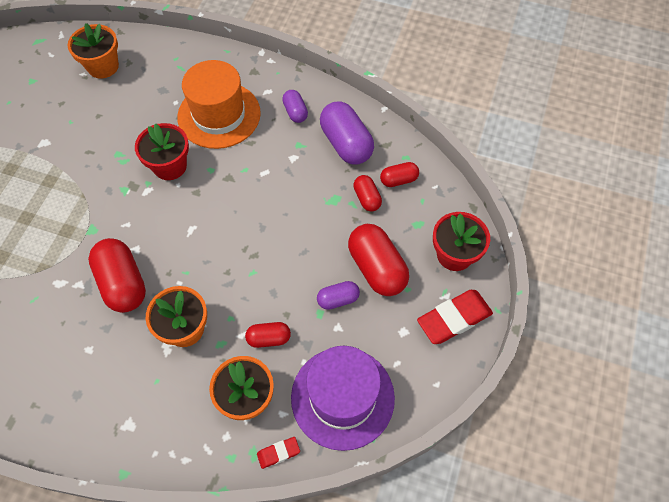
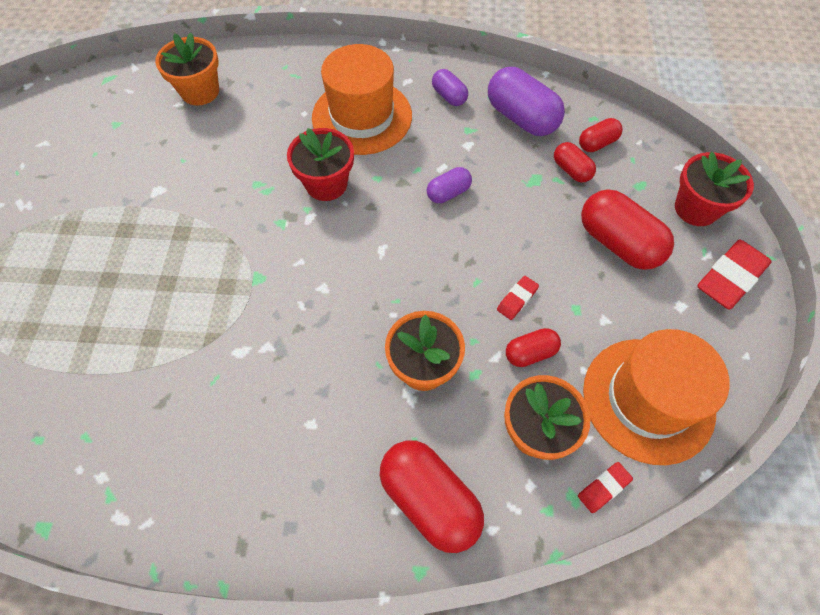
camera: 15 degrees left, 0 degrees up
red capsule [88,238,146,313] -> red capsule moved to [380,440,484,553]
purple hat [291,346,395,451] -> orange hat [583,329,730,465]
purple capsule [317,281,360,310] -> purple capsule moved to [427,167,472,203]
none -> red eraser [497,276,539,320]

